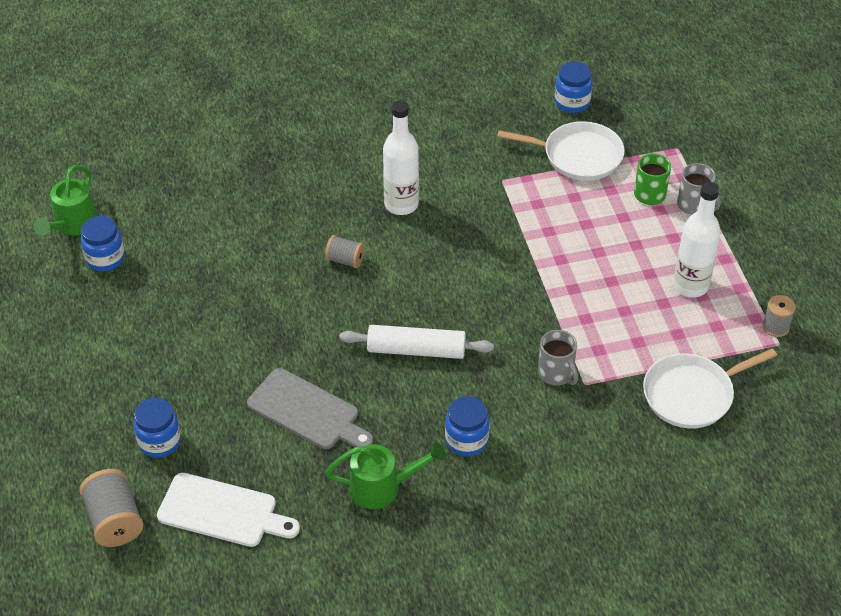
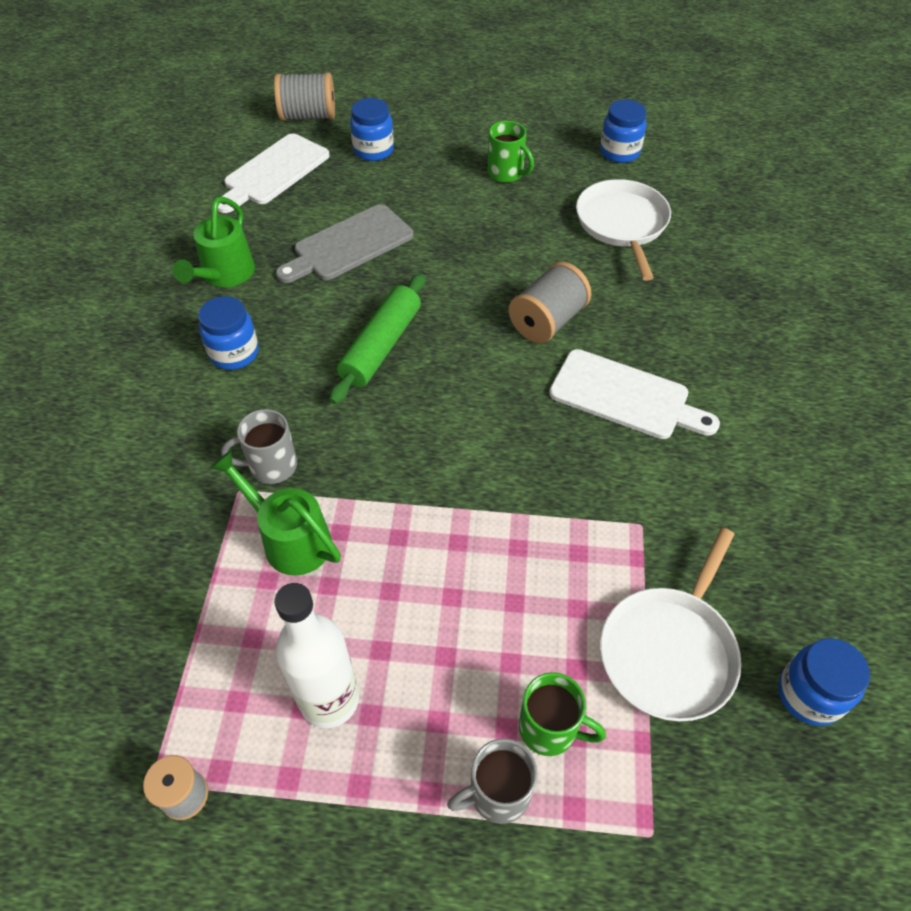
camera: 110 degrees right, 5 degrees up
green watering can [33,165,98,236] -> green watering can moved to [210,450,341,576]
grey spool [325,235,365,268] -> grey spool [509,262,591,343], size x1.63
white rolling pin [339,325,494,359] -> green rolling pin [329,274,425,404]
white bottle [383,100,419,215] -> white cutting board [549,349,720,439]
white pan [643,348,777,428] -> white pan moved to [576,179,671,281]
none -> green mug [488,121,534,183]

